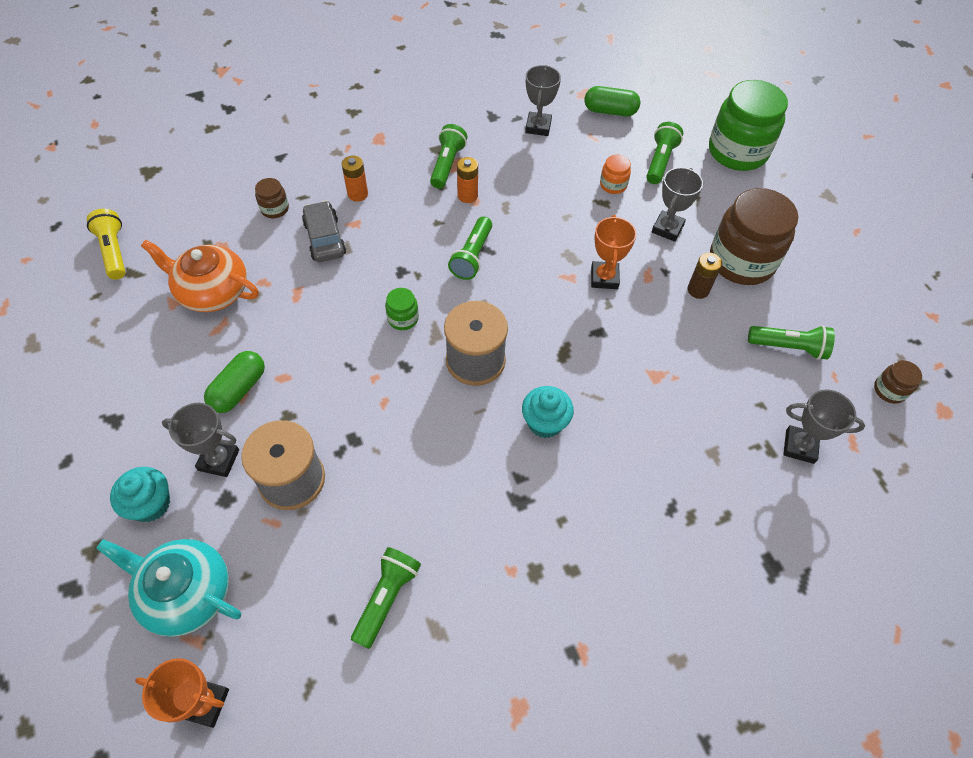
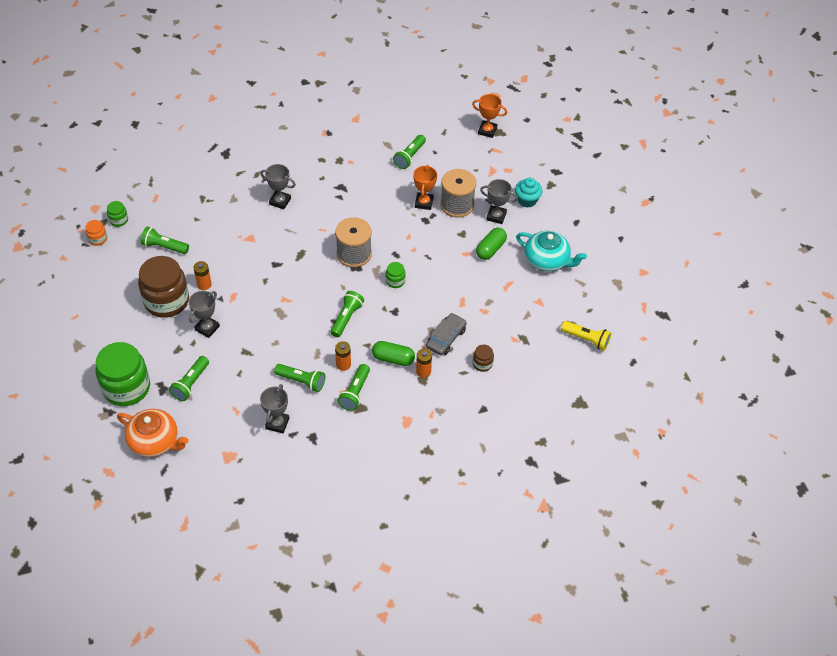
camera: 175 degrees left, 5 degrees down
yellow flashlight [87,209,125,279] -> yellow flashlight turned 45 degrees counterclockwise [561,321,611,351]
turquoise teapot [96,539,241,637] -> turquoise teapot moved to [516,231,587,272]
orange teapot [141,240,259,312] -> orange teapot moved to [117,409,189,457]
grey car [302,201,346,262] -> grey car turned 135 degrees counterclockwise [426,313,467,355]
turquoise cupcake [522,386,574,438] -> none
green capsule [585,86,640,116] -> green capsule moved to [372,341,415,366]
orange trophy [591,215,637,289] -> orange trophy moved to [413,165,437,210]
orange jar [600,155,631,194] -> orange jar moved to [85,220,107,246]
brown battery [688,253,722,299] -> orange battery [193,261,212,290]
grey trophy [783,390,865,464] -> grey trophy moved to [260,164,296,209]
brown jar [874,360,922,404] -> green jar [107,201,128,227]
none -> green flashlight [274,364,325,392]

